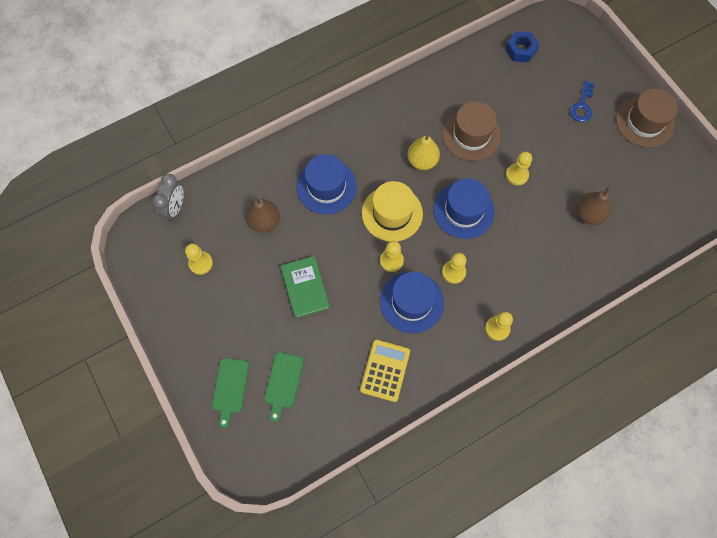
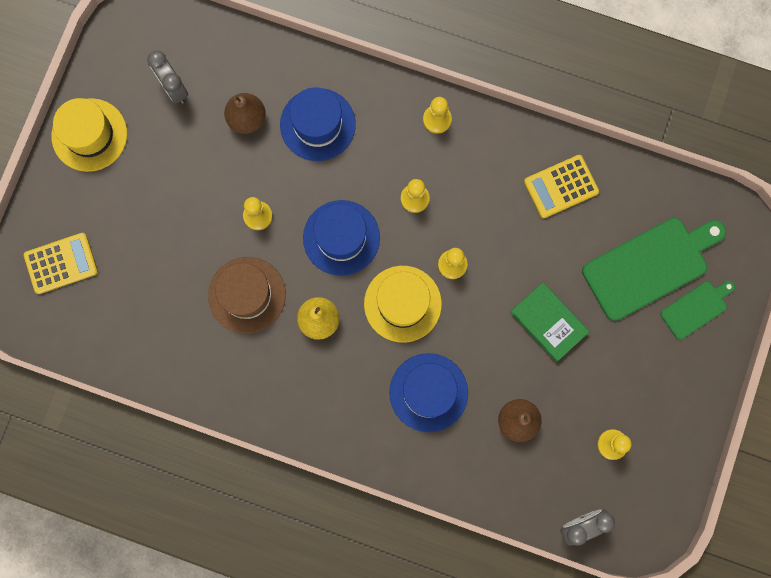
camera: 130 degrees left, 10 degrees up
green cutting board [264,352,304,422] -> green cutting board [582,218,726,321], size x1.88
green book [280,256,330,318] -> green book turned 75 degrees counterclockwise [510,282,589,362]
blue hat [380,272,444,333] -> blue hat moved to [280,88,356,161]
blue nut [505,31,539,63] -> none
blue key [570,81,595,122] -> none
brown hat [616,88,678,148] -> yellow hat [51,98,127,172]
none -> yellow calculator [24,233,98,294]
none -> grey clock [147,50,188,104]

